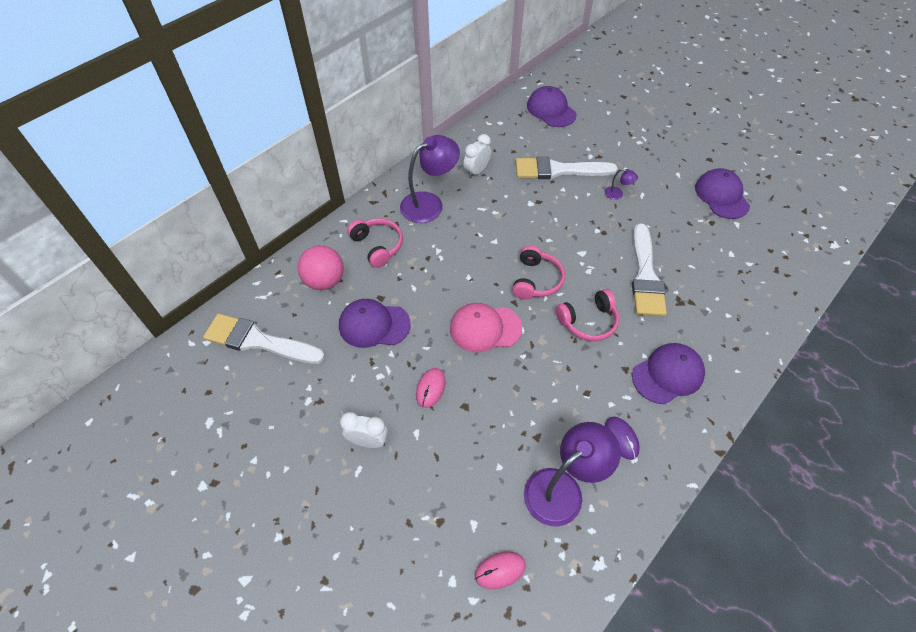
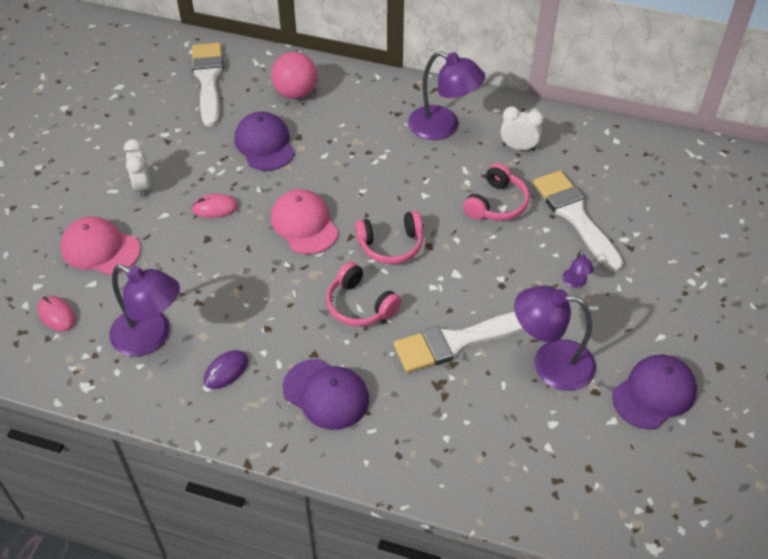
camera: 65 degrees right, 5 degrees down
pink headphones [347,218,403,268] -> pink headphones moved to [463,163,530,221]
purple cap [527,86,577,127] -> none
none -> pink cap [61,217,141,275]
none -> purple lamp [514,286,596,391]

